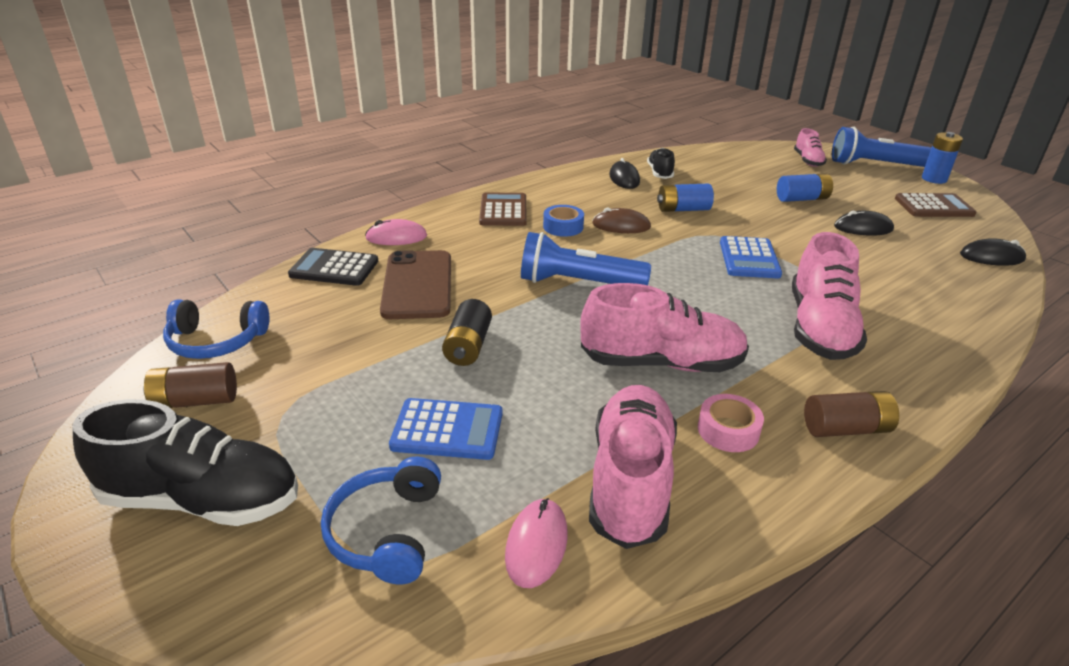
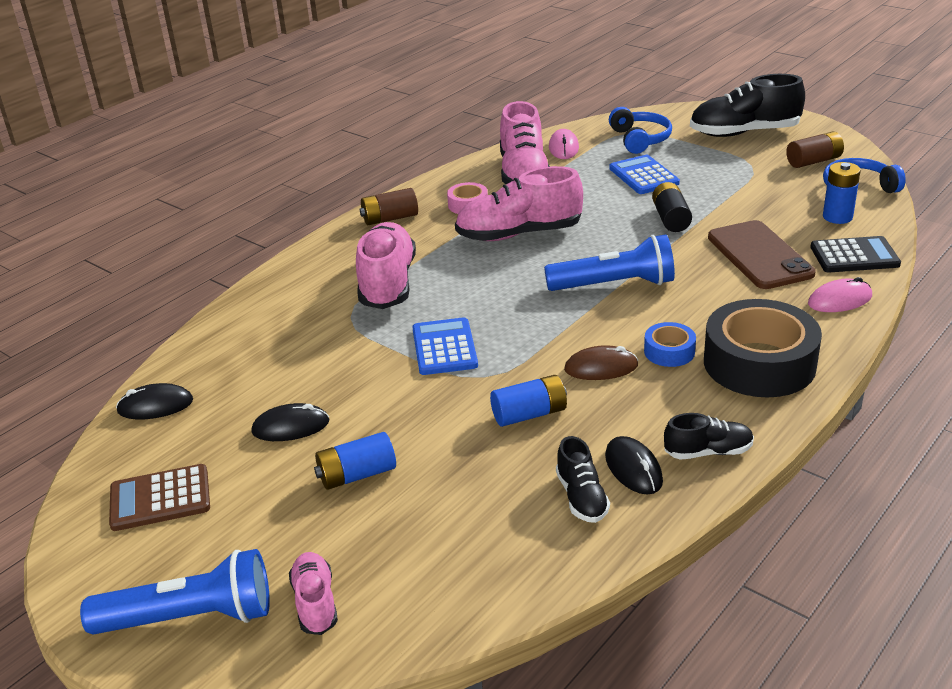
camera: 170 degrees right, 0 degrees up
blue calculator [389,398,503,460] -> blue calculator turned 75 degrees clockwise [609,155,680,194]
brown calculator [479,193,527,226] -> black tape [704,299,822,397]
blue battery [922,132,963,184] -> blue battery moved to [823,162,861,224]
none -> black shoe [664,413,754,460]

